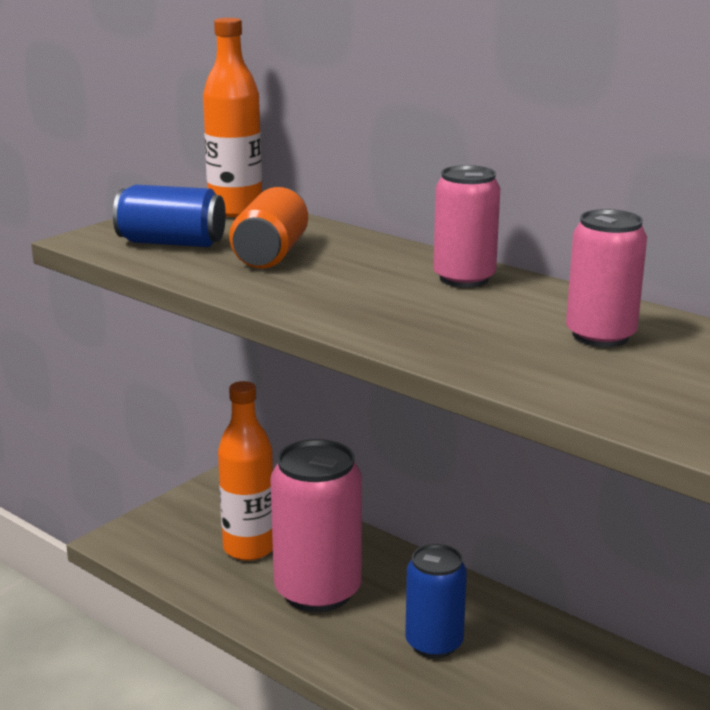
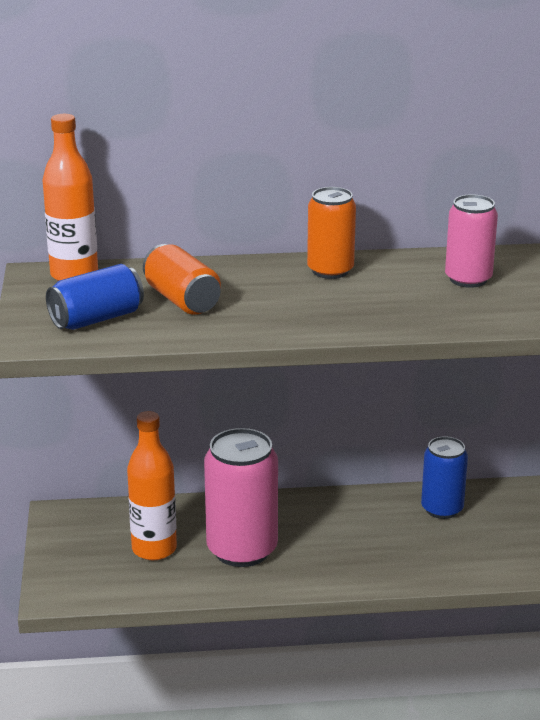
camera: 45 degrees left, 5 degrees up
blue can [405,544,467,658] -> blue can moved to [421,436,468,519]
pink can [433,165,500,288] -> orange can [307,187,356,279]

